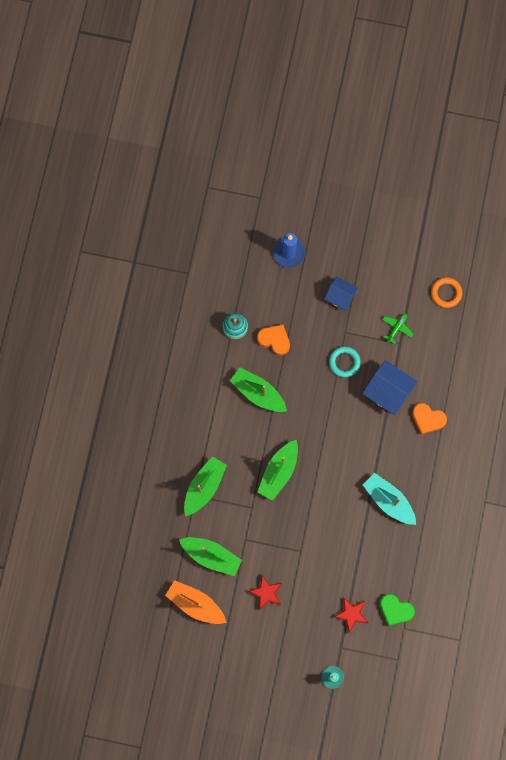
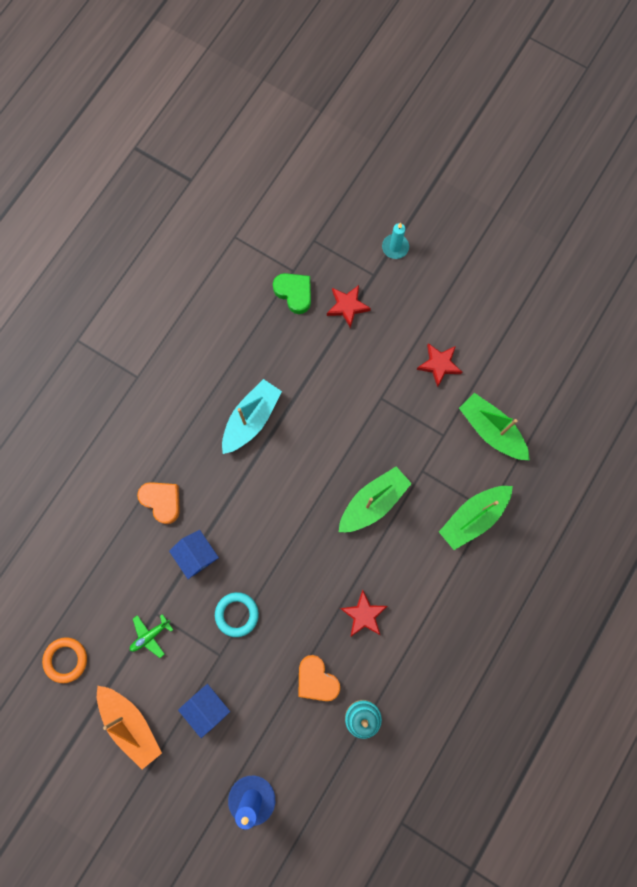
camera: 160 degrees left, 0 degrees up
orange boat [165,580,227,624] -> orange boat moved to [97,686,162,769]
green boat [230,367,287,412] -> red star [340,590,387,637]
blue house [362,360,418,415] -> blue house [169,530,219,579], size x0.65
turquoise boat [363,473,416,525] -> turquoise boat turned 120 degrees counterclockwise [222,379,282,454]

